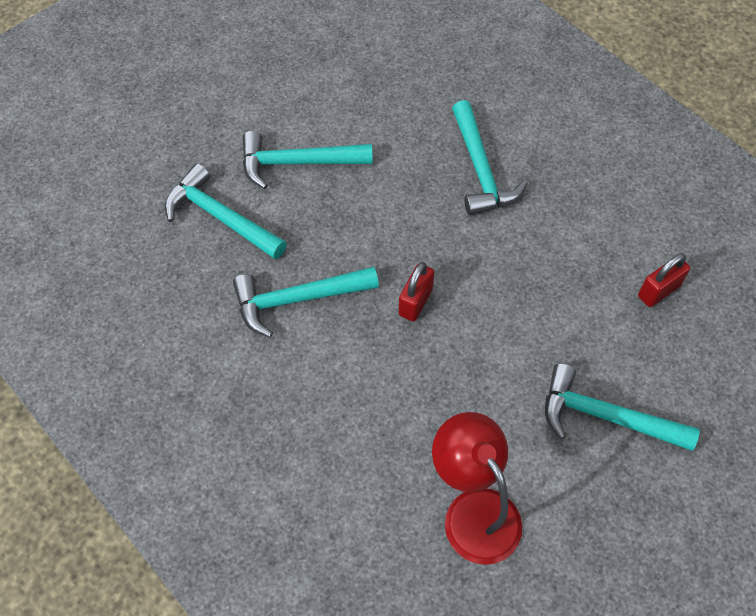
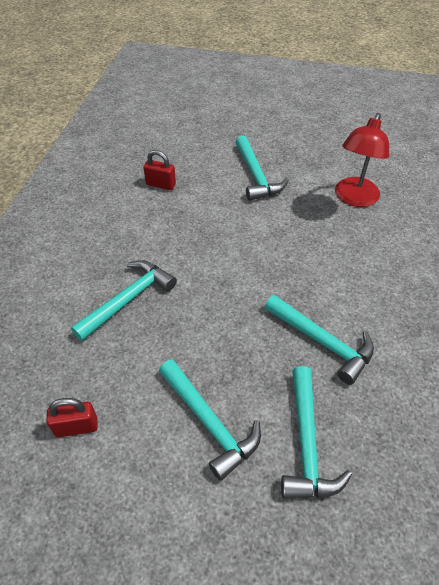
camera: 125 degrees left, 10 degrees down
red padlock [399,262,434,321] -> red padlock moved to [46,398,98,437]

